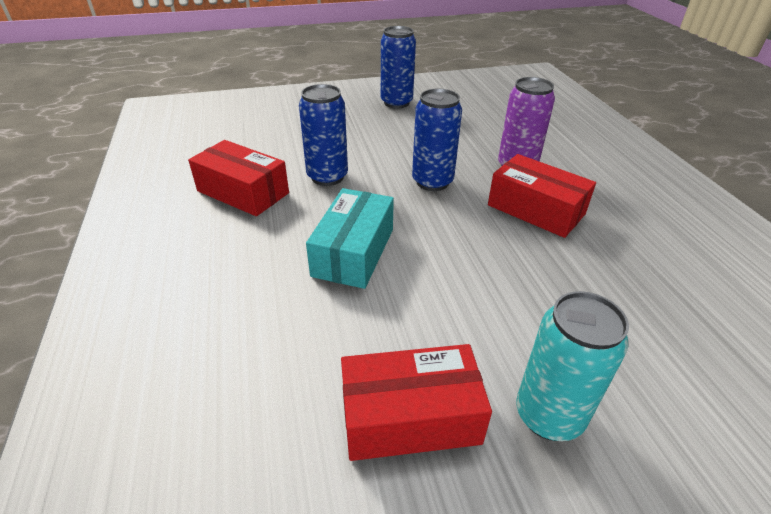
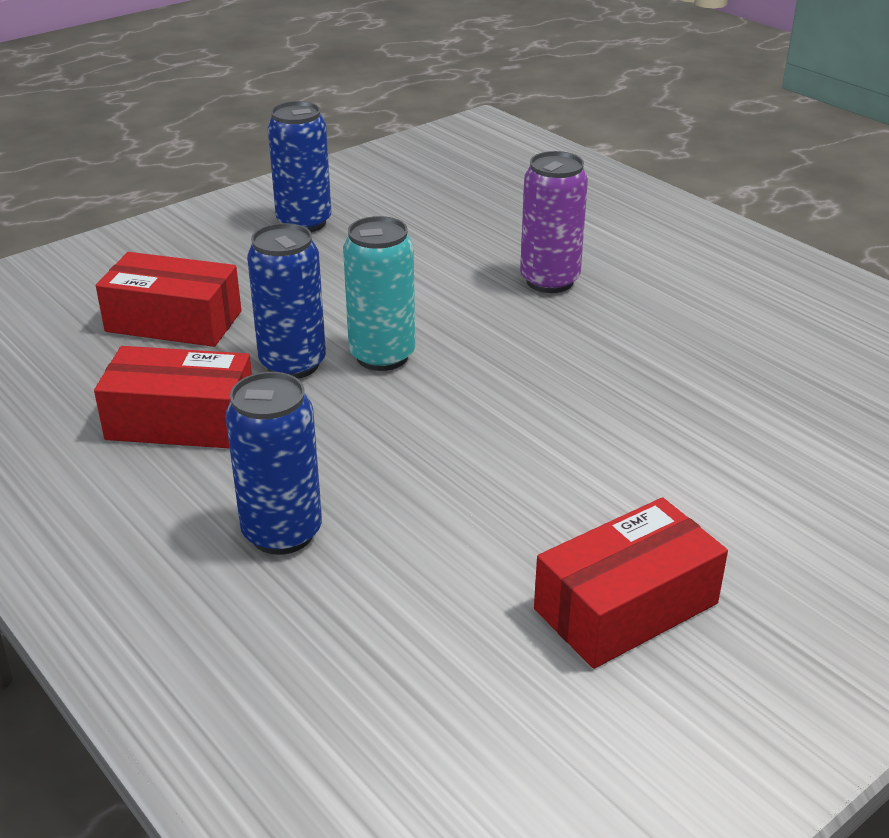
camera: 25 degrees left, 5 degrees down
turquoise box [306,188,394,289] -> none
blue can [412,89,462,191] -> blue can moved to [225,372,322,555]
red box [488,154,596,238] -> red box moved to [96,252,241,347]
turquoise can [516,291,629,441] -> turquoise can moved to [343,216,415,371]

